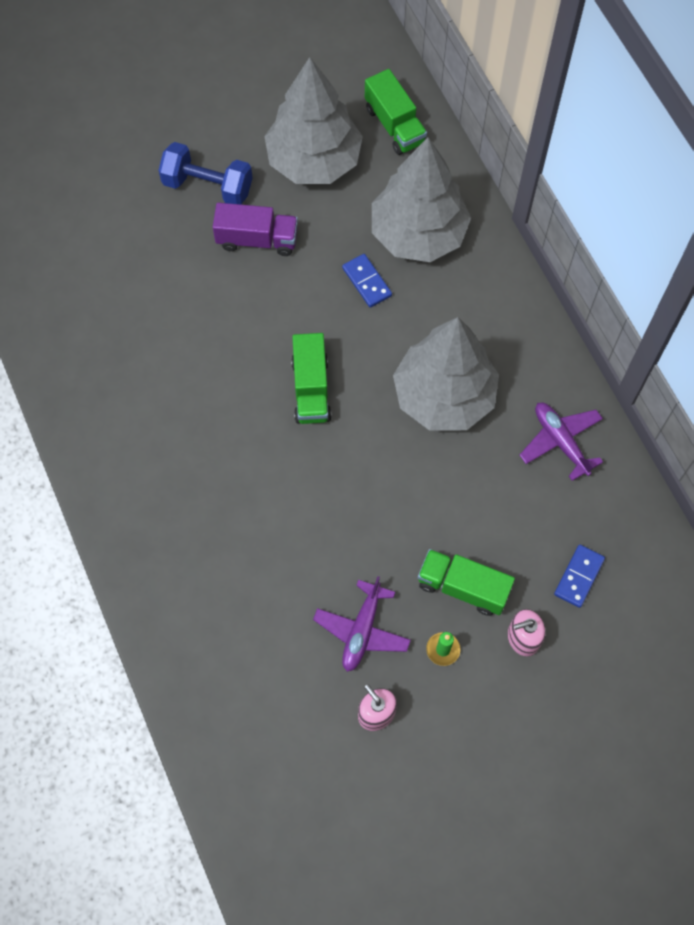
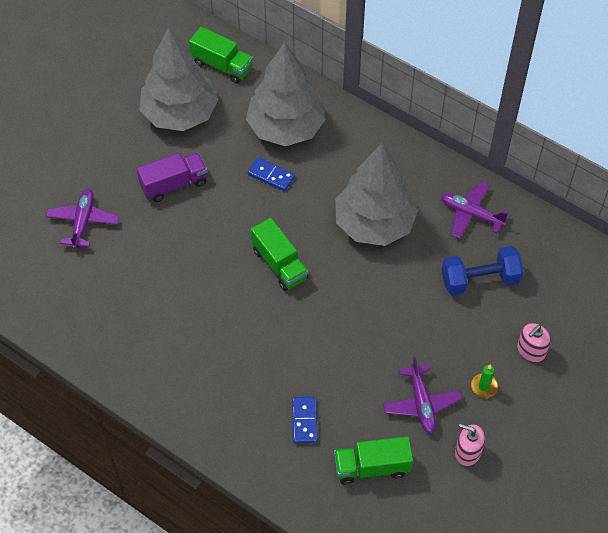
camera: 30 degrees left, 10 degrees down
blue dumbbell [158,142,253,204] -> blue dumbbell moved to [442,246,523,295]
green truck [418,549,515,616] -> green truck moved to [334,436,413,485]
blue domino [554,545,605,608] -> blue domino moved to [292,397,318,443]
none -> purple plane [46,189,119,249]

